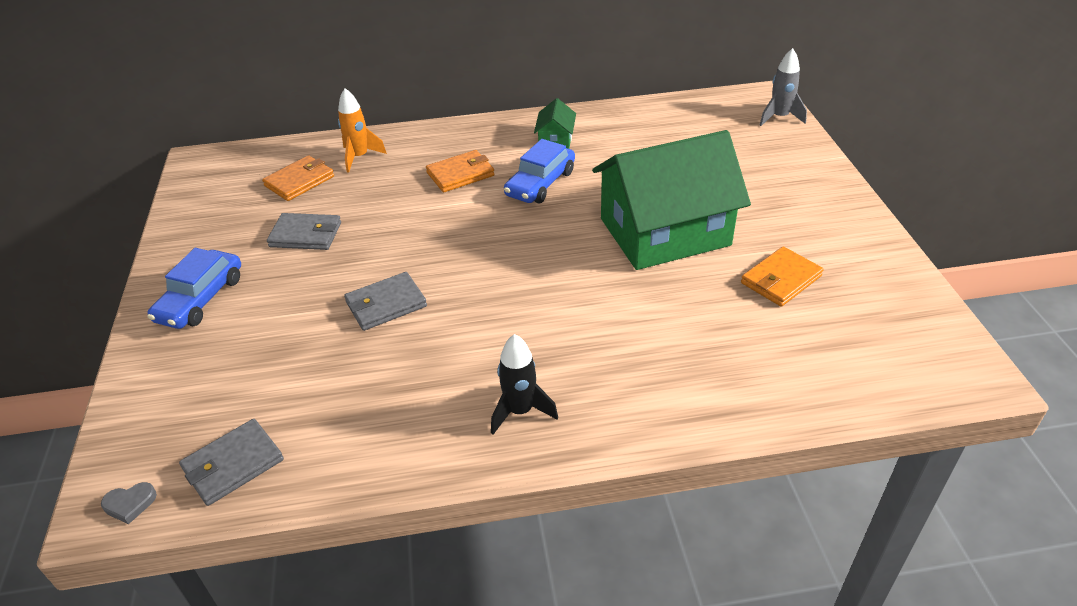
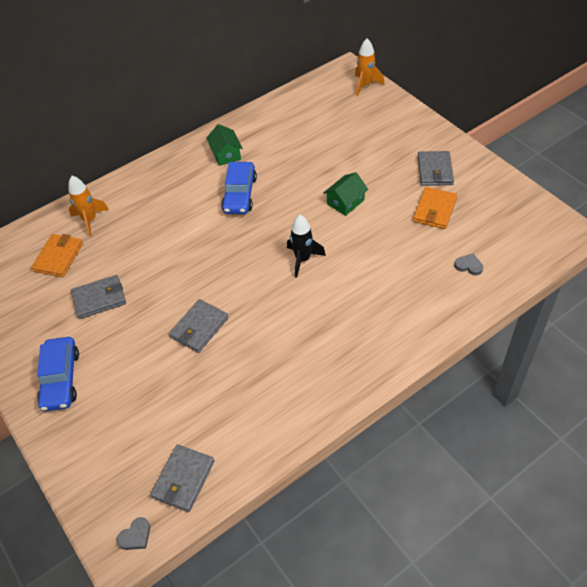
camera: 25 degrees left, 10 degrees up
orange wallet [426,150,495,192] -> none
black rocket [491,334,558,434] -> black rocket moved to [287,215,326,277]
green house [592,130,751,270] -> green house [323,172,368,216], size x0.40
grey rocket [760,48,807,126] -> orange rocket [355,38,385,96]
none -> grey wallet [418,151,454,186]
none -> grey heart [454,254,483,275]

